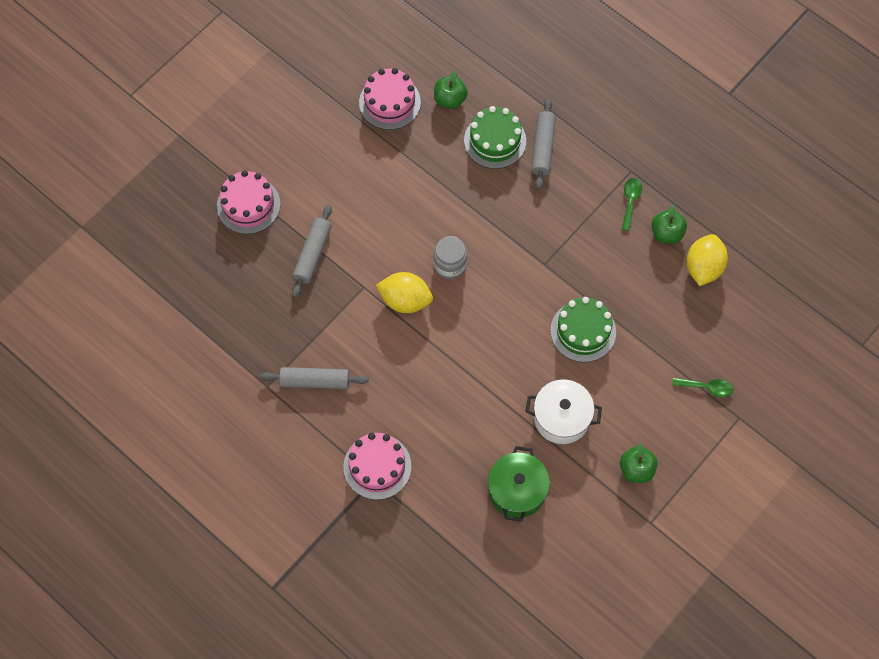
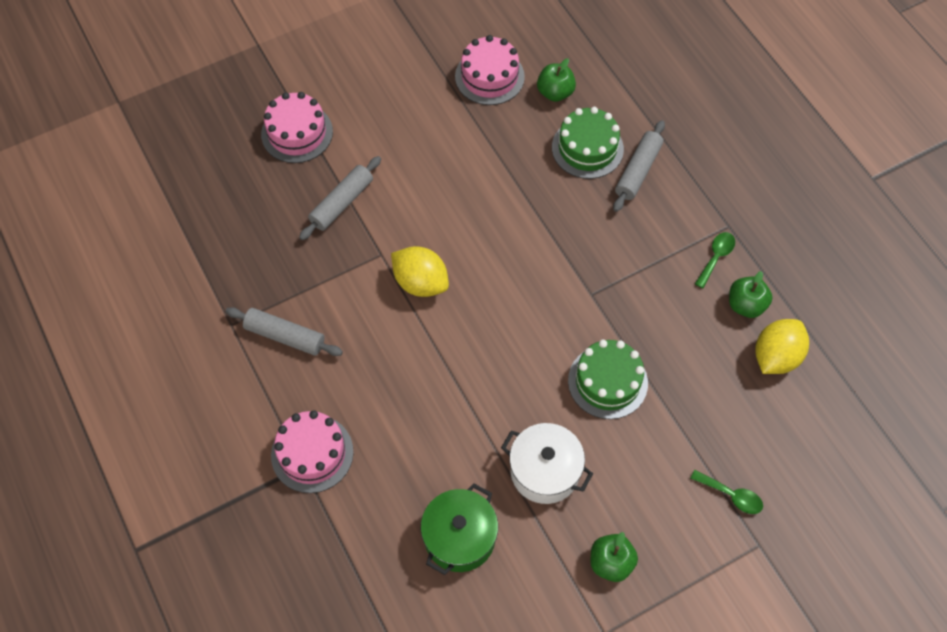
camera: 20 degrees right, 5 degrees down
grey jar [433,236,467,279] -> none

